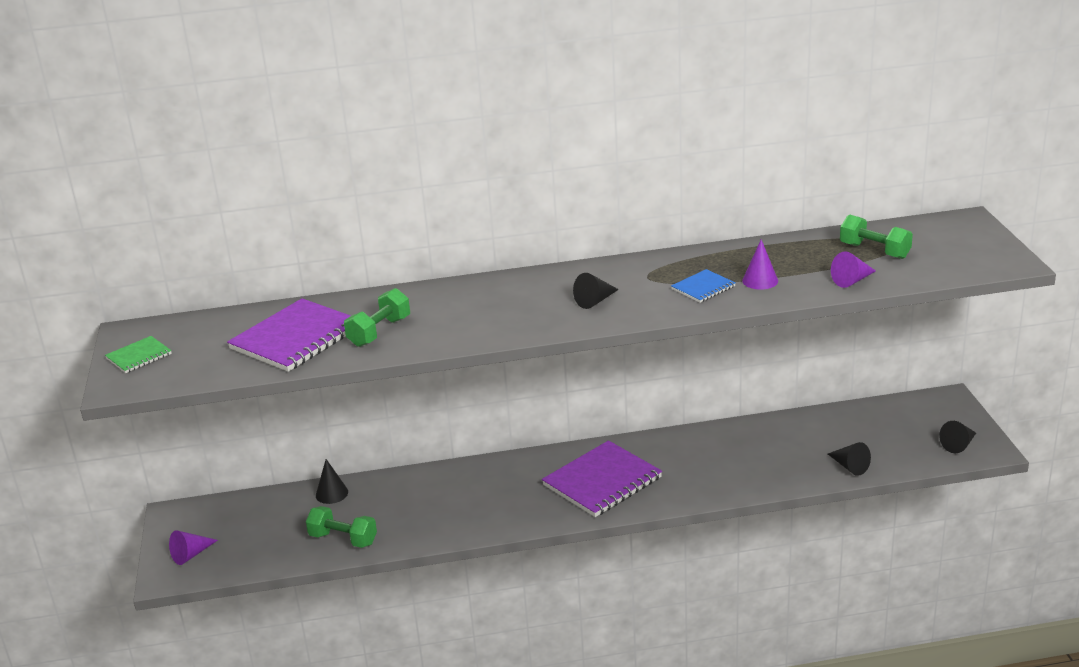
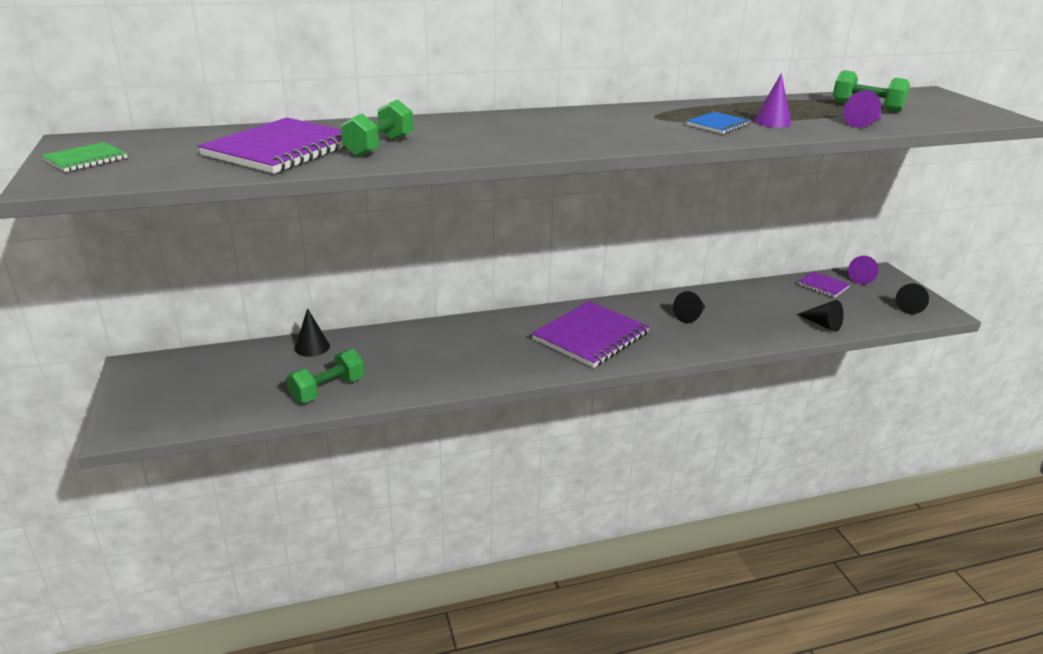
camera: 10 degrees left, 0 degrees up
purple cone [169,530,218,565] -> purple cone moved to [848,256,879,284]
green dumbbell [306,506,377,548] -> green dumbbell turned 60 degrees counterclockwise [286,349,365,403]
black cone [573,273,619,309] -> black cone moved to [673,291,705,323]
none -> purple notebook [797,271,850,298]

